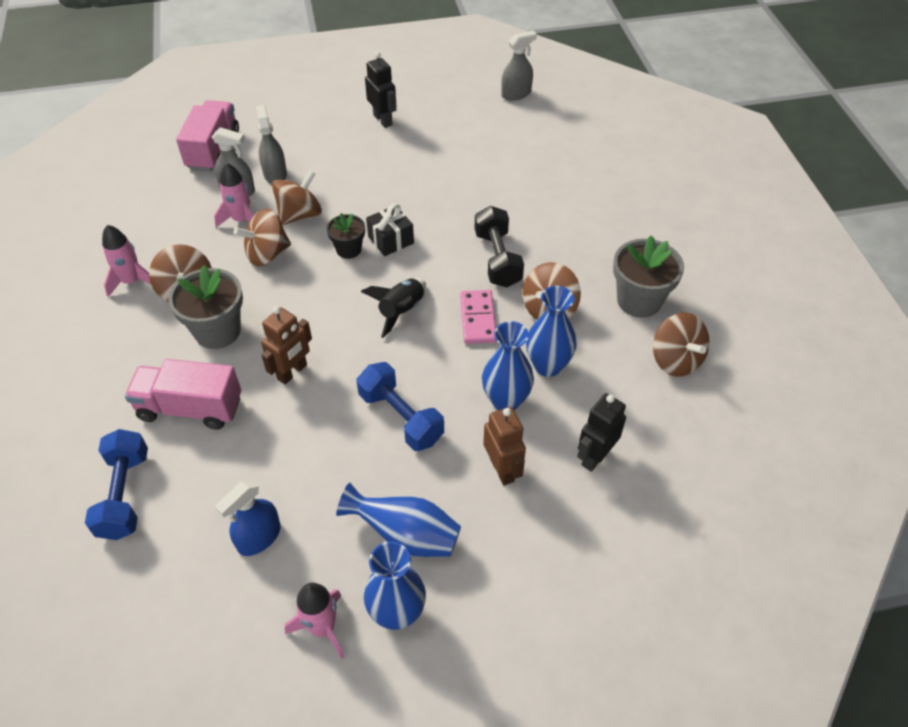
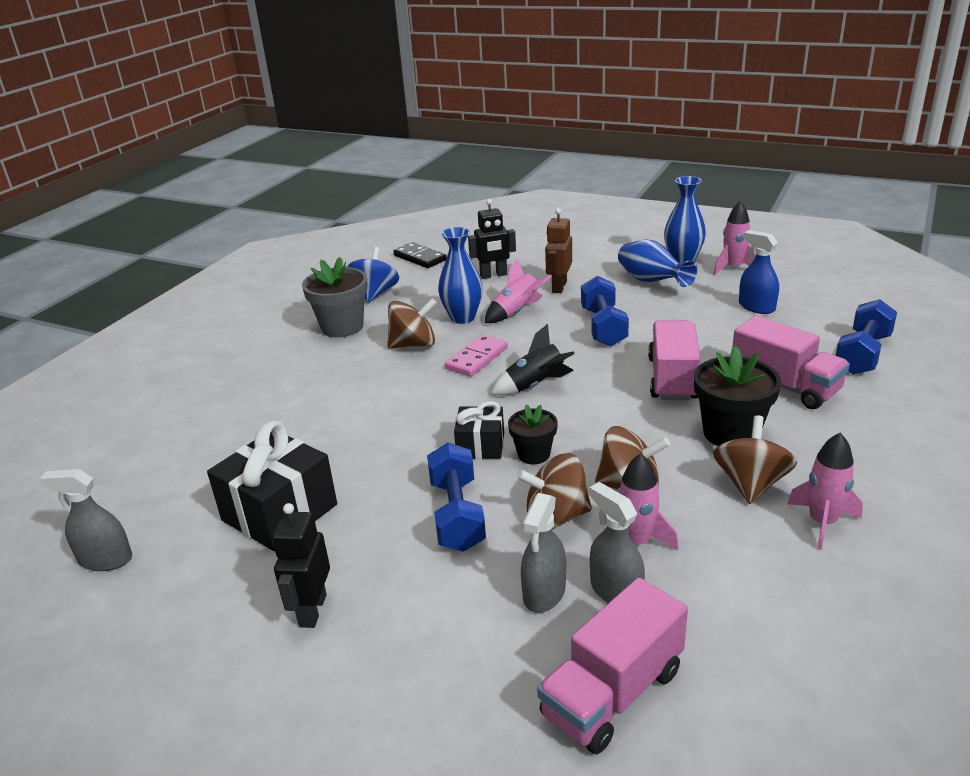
camera: 140 degrees left, 20 degrees down
grey flower pot [168,265,243,349] -> black flower pot [694,346,781,446]
blue spray bottle [215,480,281,556] -> blue spray bottle turned 120 degrees counterclockwise [739,230,779,314]
brown robot [261,306,312,385] -> pink truck [648,320,700,400]
black dumbbell [475,206,524,287] -> none
blue vase [482,321,534,411] -> pink rocket [485,258,552,323]
brown spinning top [653,313,710,377] -> blue spinning top [347,247,399,303]
none -> black gift [207,420,337,551]
none -> black domino [393,242,446,268]
none -> blue dumbbell [427,442,486,552]

